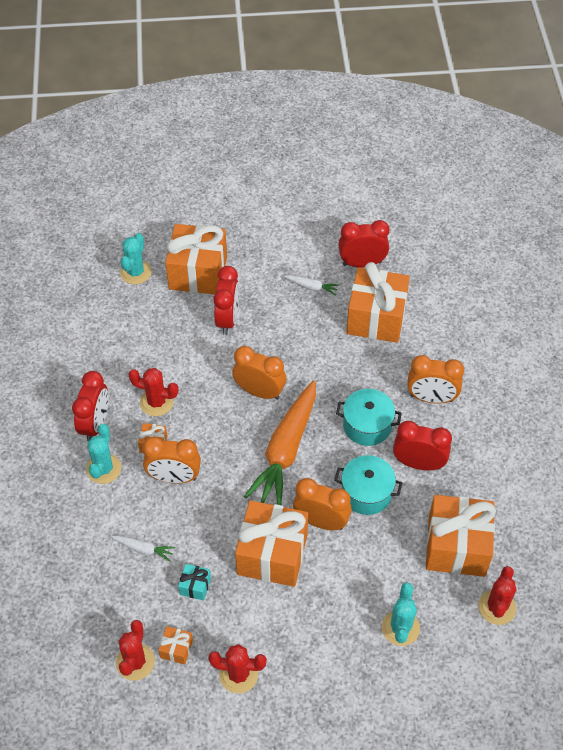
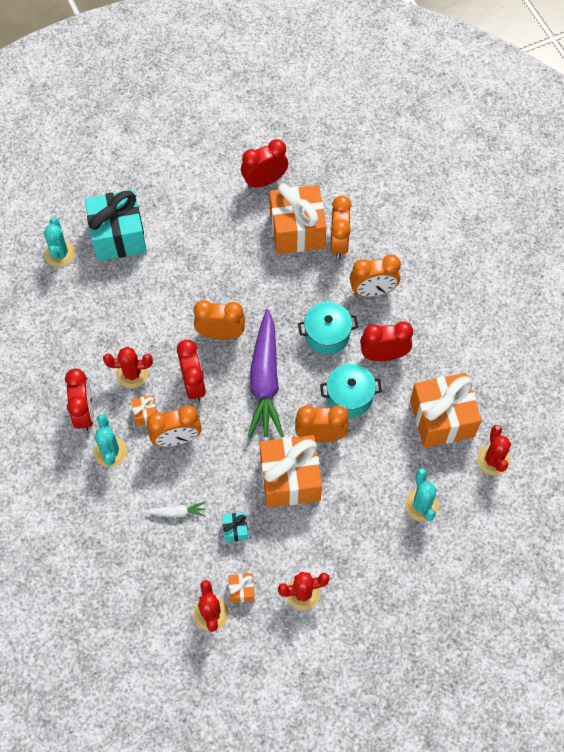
camera: 20 degrees left, 10 degrees up
orange gift [165,224,227,294] -> turquoise gift [85,190,147,261]
red clock [213,266,239,335] -> red clock moved to [177,340,206,402]
orange carrot [244,380,316,505] -> purple carrot [248,309,284,438]
white carrot [284,275,340,296] -> none
none -> orange clock [330,196,352,259]

